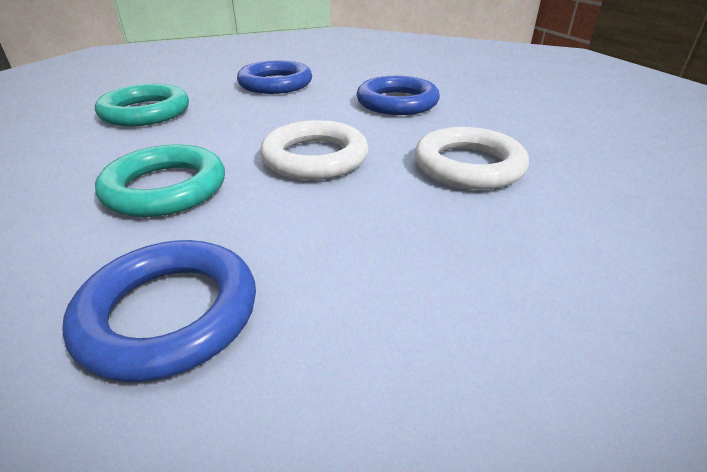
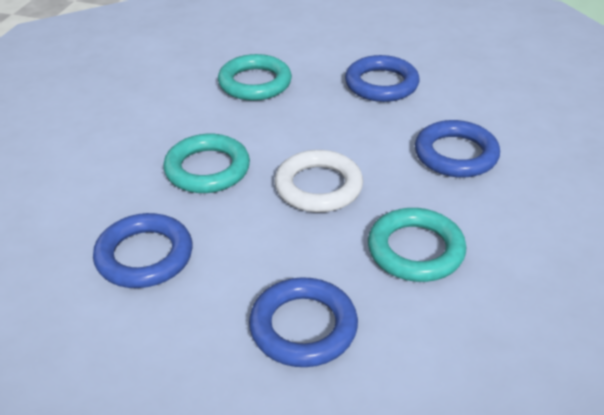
camera: 40 degrees right, 5 degrees up
white ring [415,127,529,190] -> turquoise ring [368,208,466,282]
none -> blue ring [249,277,358,367]

